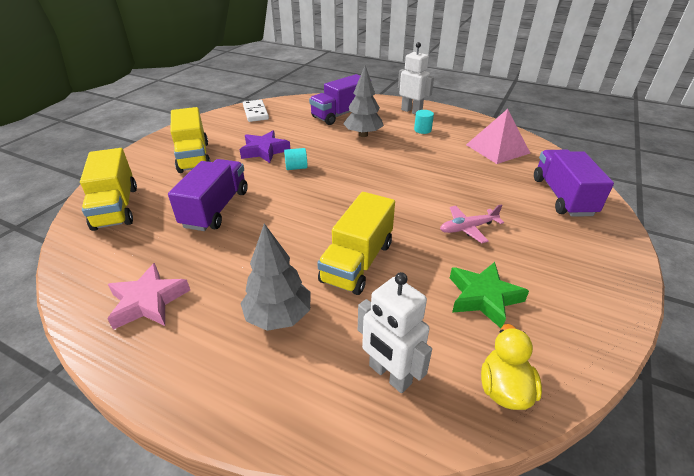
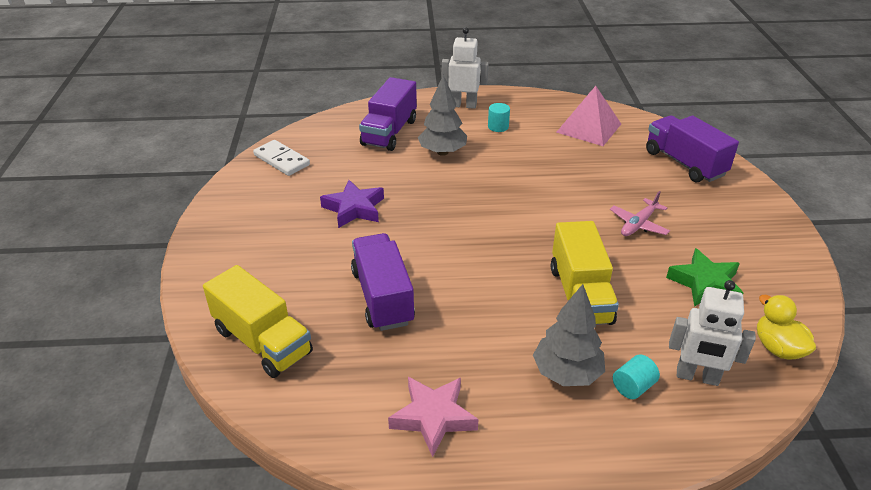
camera: 30 degrees left, 0 degrees up
yellow truck [171,107,211,173] -> none
turquoise cylinder [284,148,308,170] -> turquoise cylinder moved to [613,355,660,399]

